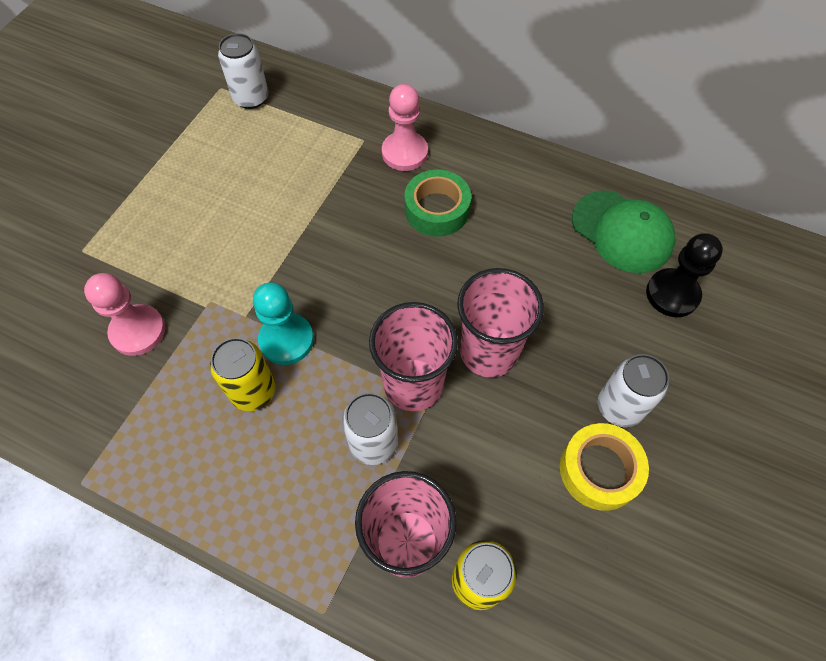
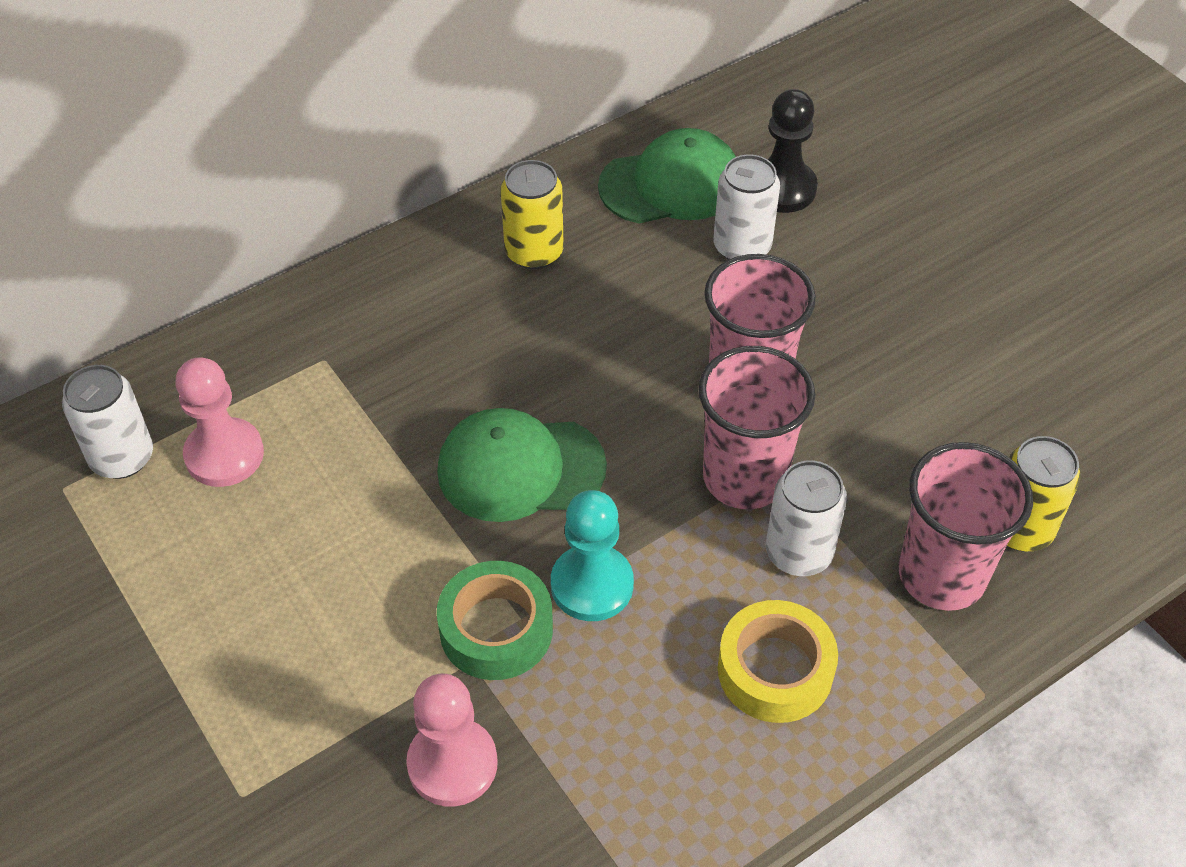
camera: 60 degrees left, 10 degrees down
yellow can [210,338,276,411] -> yellow can moved to [501,160,564,269]
pink pawn [382,84,428,171] -> pink pawn moved to [175,357,264,487]
green tape [404,170,471,237] -> green tape moved to [437,561,553,680]
yellow tape [560,423,649,511] -> yellow tape moved to [718,600,838,723]
white can [598,354,669,427] -> white can moved to [713,155,780,260]
none -> green cap [437,408,607,522]

